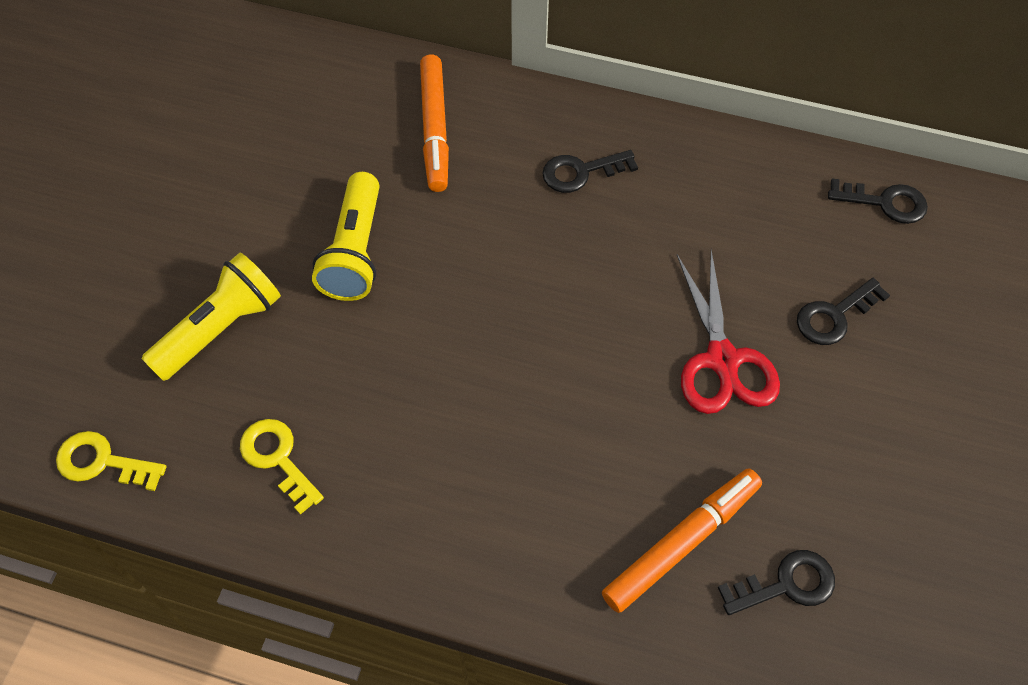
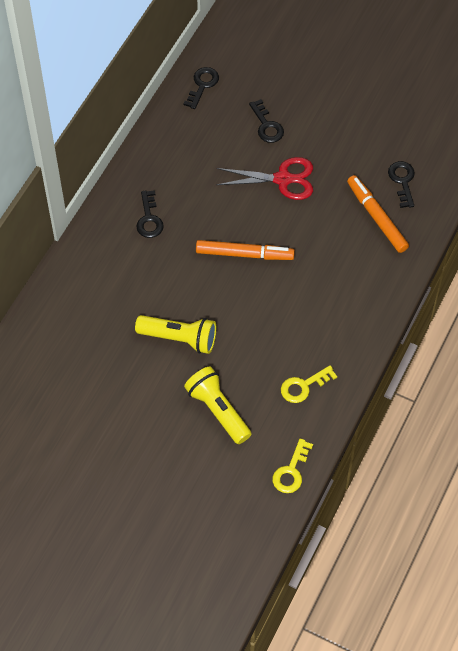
camera: 80 degrees left, 0 degrees up
orange marker [420,54,449,192] -> orange marker moved to [196,240,295,260]

